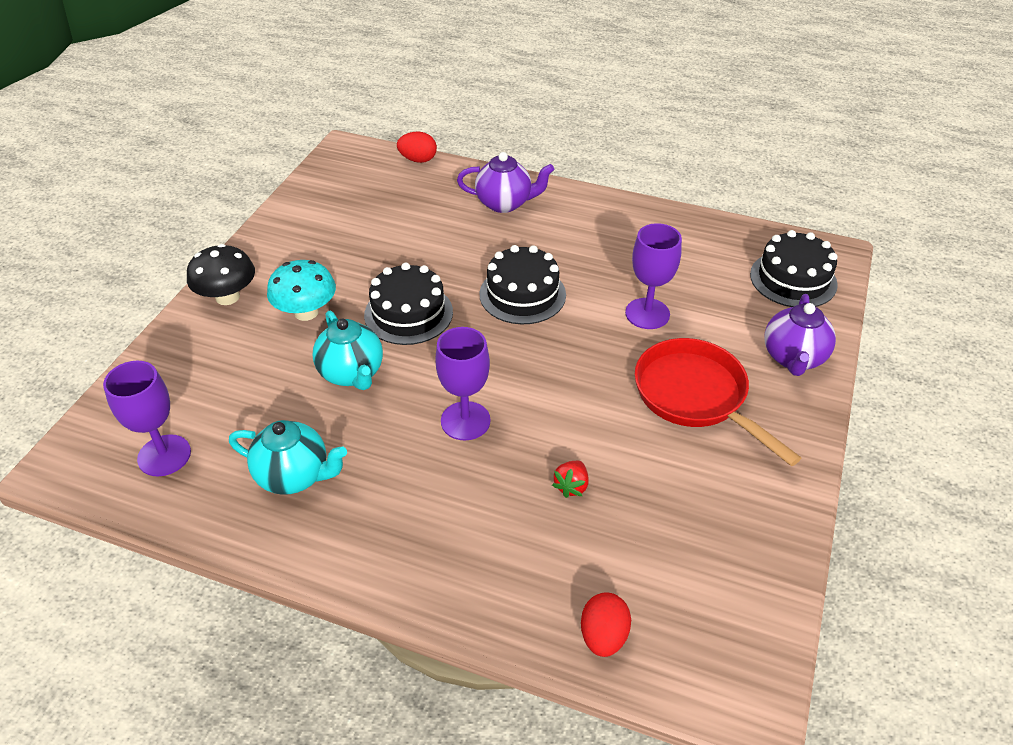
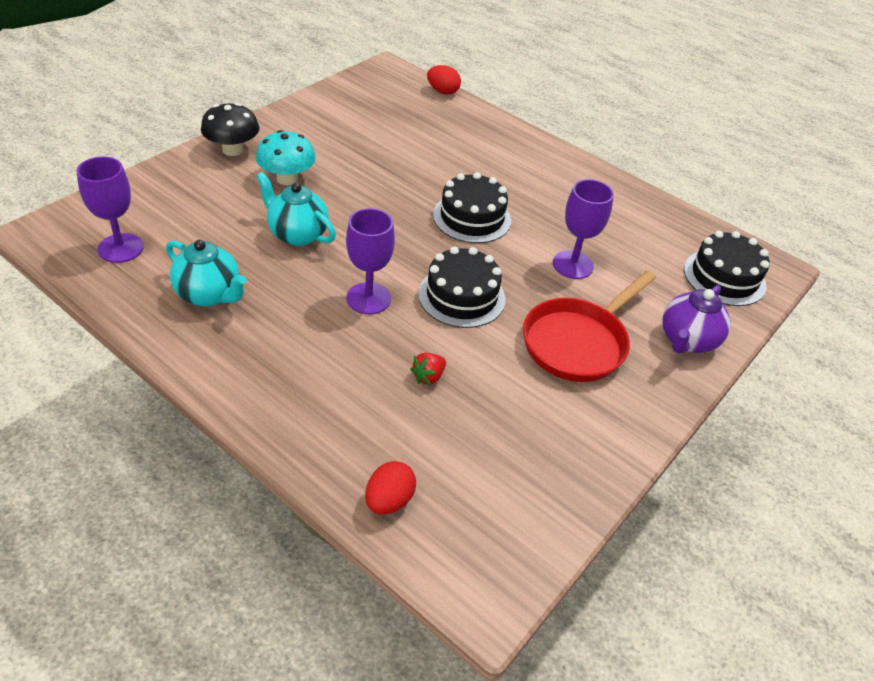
camera: 15 degrees right, 0 degrees up
turquoise teapot [313,311,383,390] -> turquoise teapot turned 135 degrees clockwise [256,172,336,246]
black cake [364,262,453,345] -> black cake moved to [418,246,505,328]
purple teapot [457,152,554,213] -> none
red pan [635,338,801,466] -> red pan turned 120 degrees counterclockwise [523,271,656,382]

